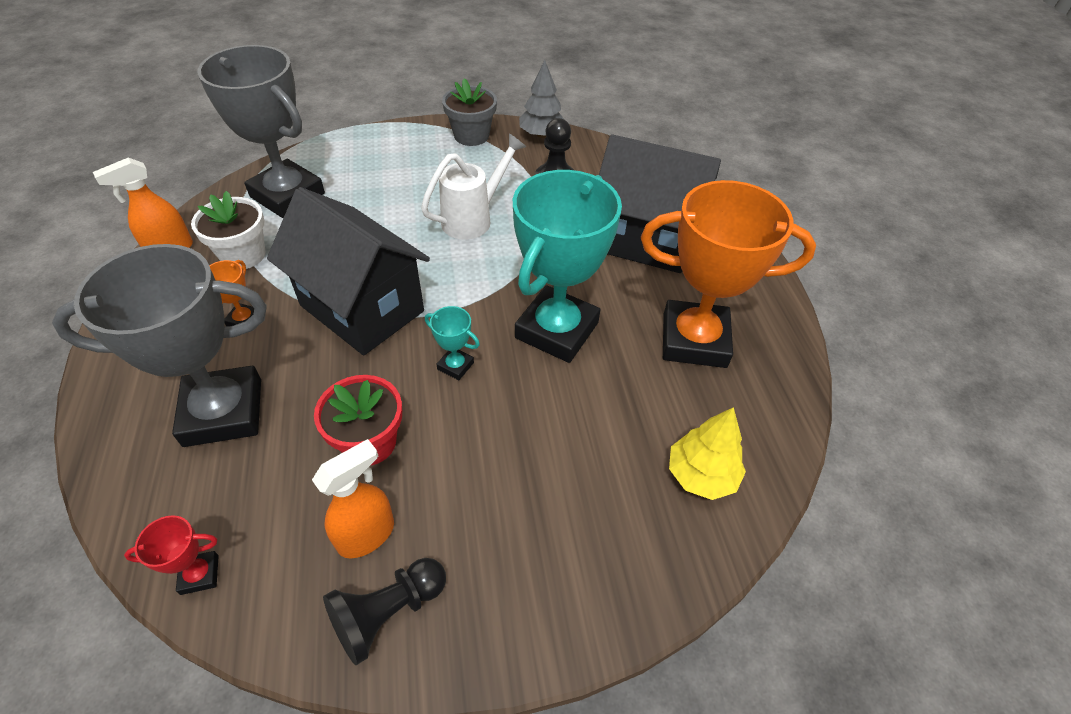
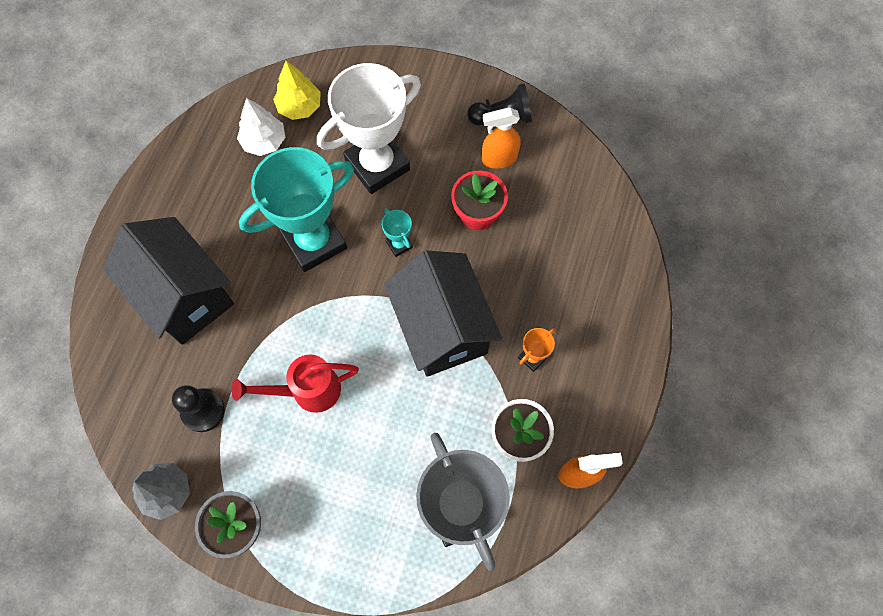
camera: 150 degrees left, 20 degrees up
grey trophy [52,244,267,447] -> none
red trophy [124,515,219,595] -> none
white watering can [421,133,526,240] -> red watering can [231,355,359,413]
orange trophy [641,180,816,368] -> none
none -> white tree [237,98,285,156]
none -> white trophy [317,63,421,194]

